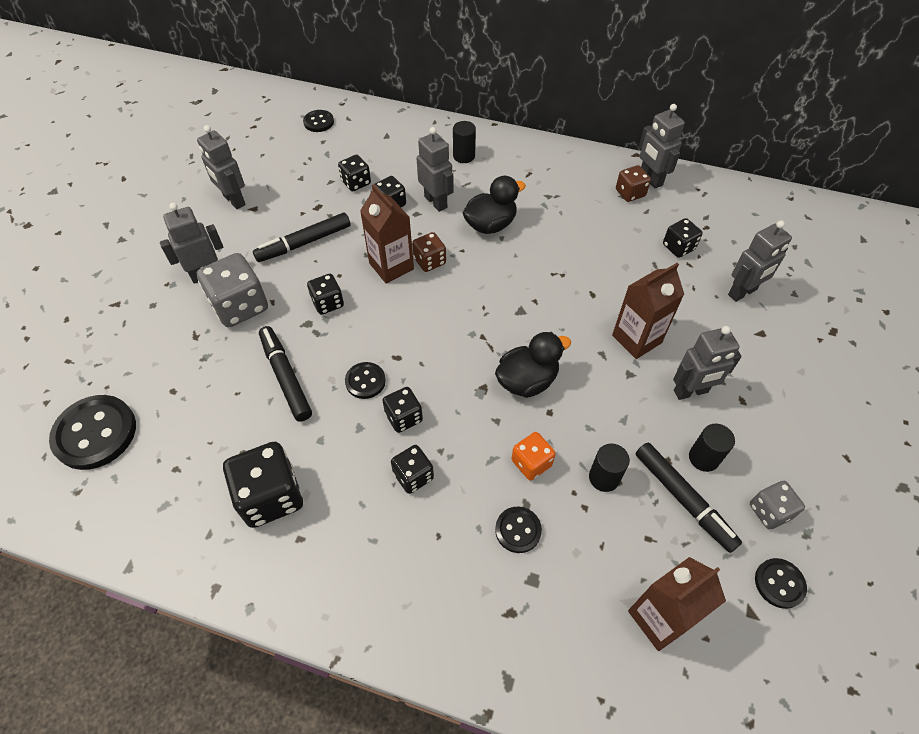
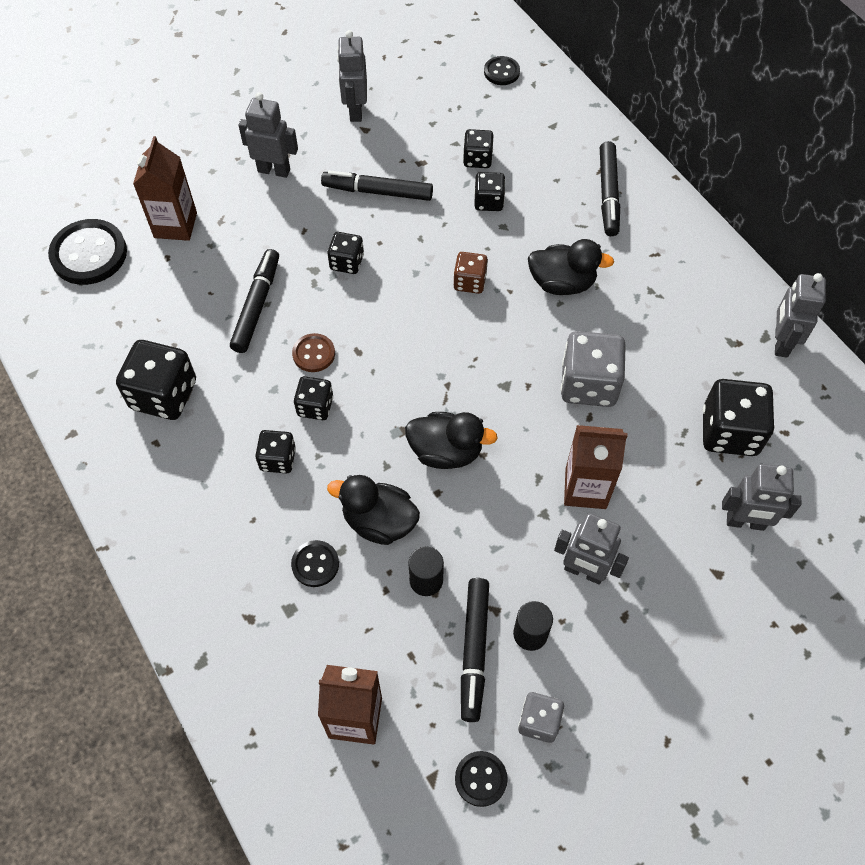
camera: 40 degrees right, 5 degrees up
grey dice [197,253,268,327] -> grey dice moved to [561,331,626,407]
black button [345,362,386,399] -> brown button [292,333,335,372]
brown carton [360,184,414,284] -> brown carton moved to [133,136,197,241]
grey robot [417,127,454,212] -> none
black cylinder [453,121,476,163] -> black marker [600,141,620,236]
orange dice [511,432,556,481] -> black duck [327,475,420,545]
brown dice [616,165,651,202] -> none
black dice [663,218,703,258] -> black dice [703,379,775,456], size x1.75

